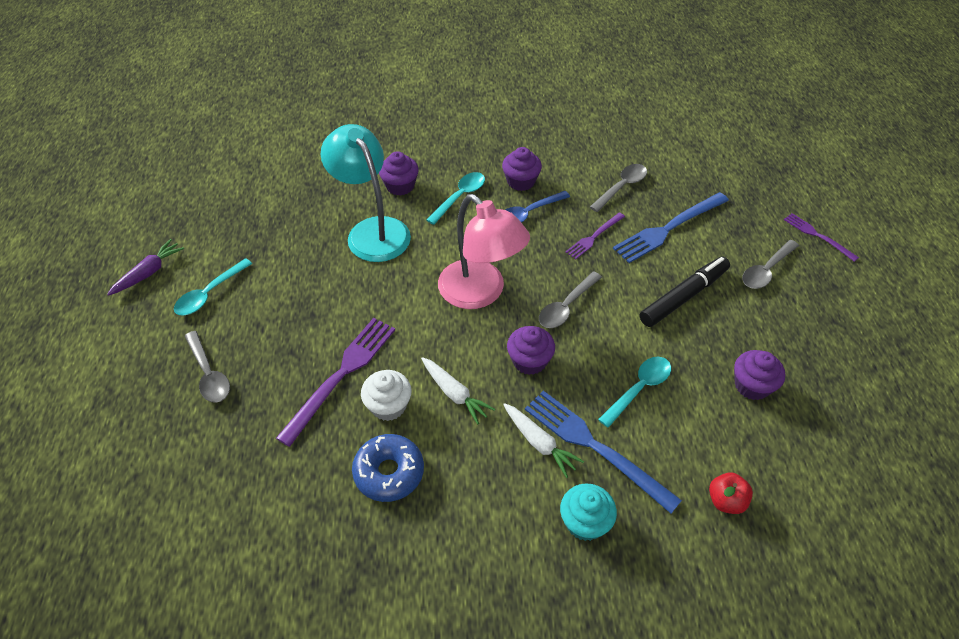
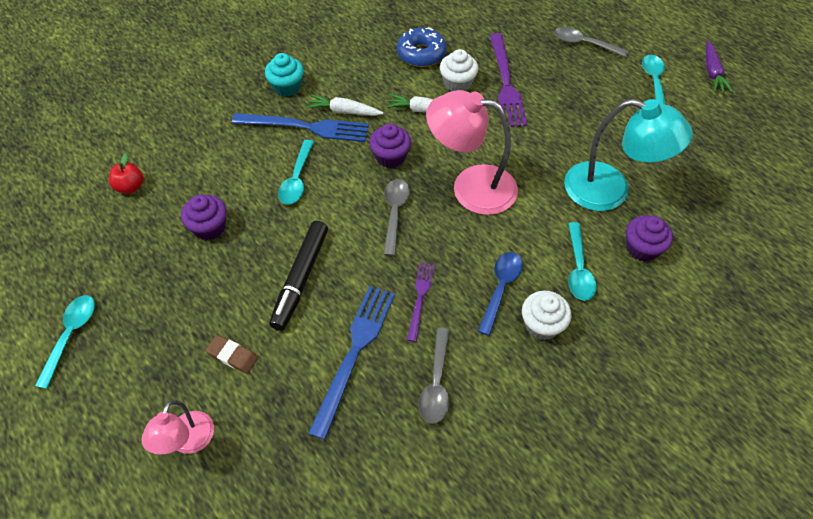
camera: 145 degrees right, 5 degrees up
purple cupcake [502,147,542,191] -> white cupcake [522,291,571,340]
red apple [709,472,753,514] -> red apple moved to [109,153,143,194]
grey spoon [742,240,799,289] -> brown eraser [206,335,258,374]
purple fork [784,213,859,262] -> pink lamp [141,400,214,454]
none -> turquoise spoon [35,295,95,389]

